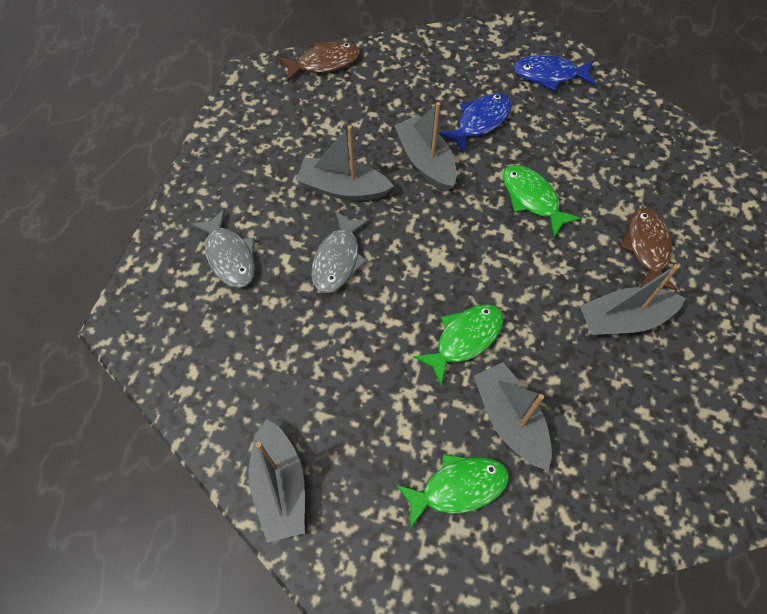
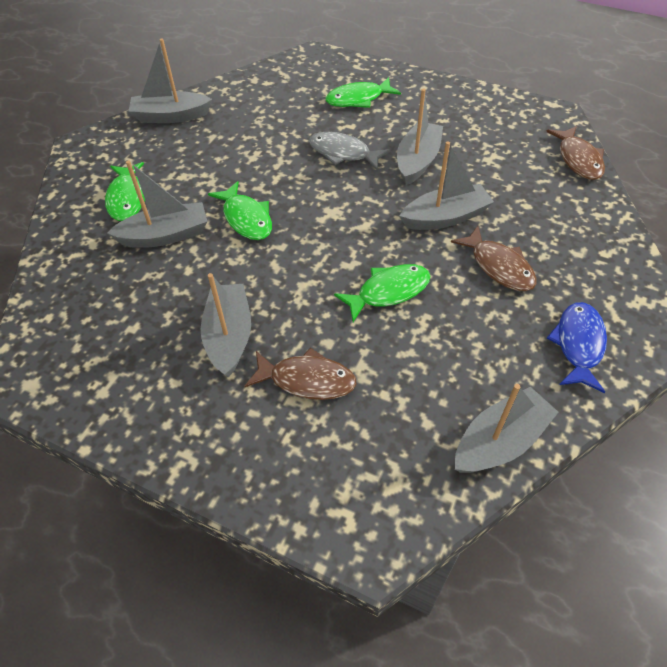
camera: 100 degrees right, 10 degrees down
grey fish [191,209,255,288] -> green fish [325,77,401,108]
blue fish [439,93,512,154] -> brown fish [451,226,537,291]
none -> grey boat [455,384,558,473]

